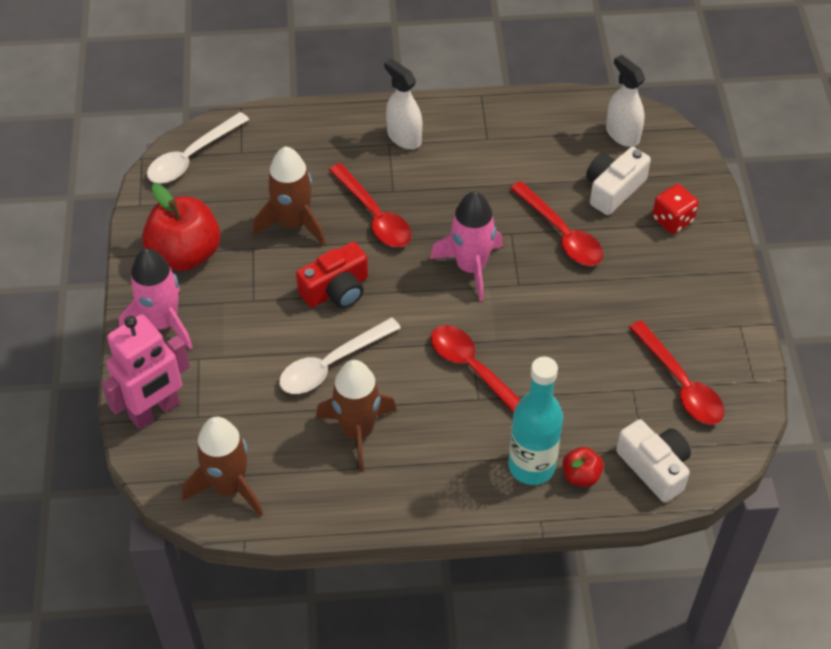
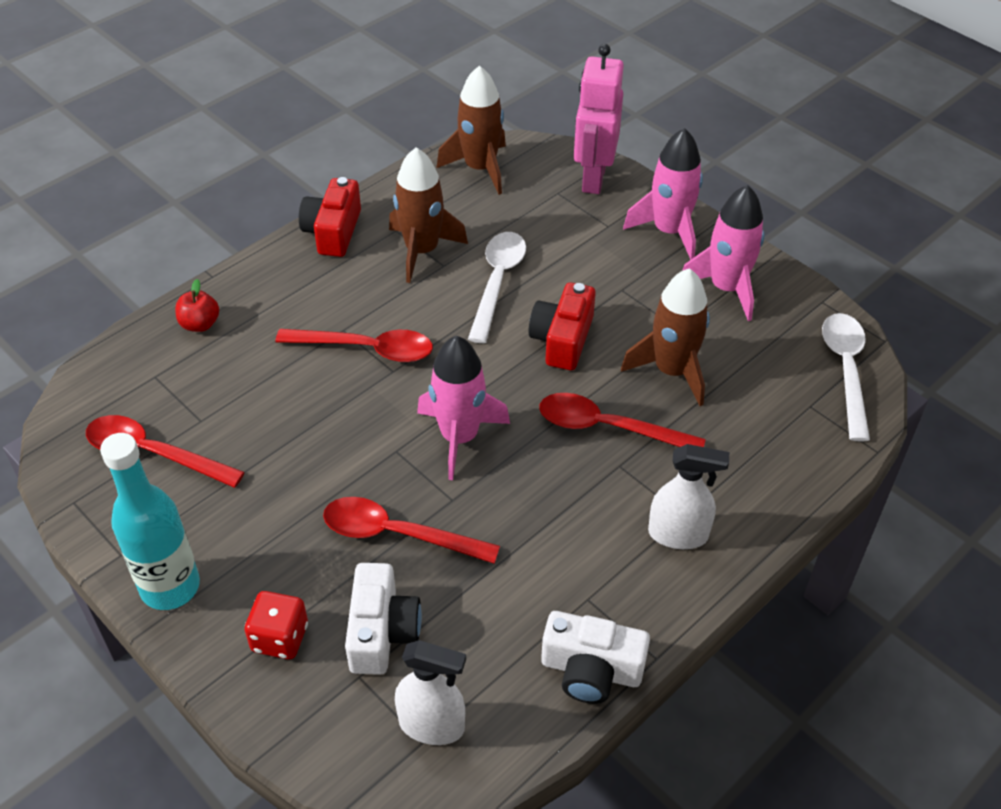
camera: 140 degrees right, 5 degrees down
red apple [142,183,220,271] -> pink rocket [682,185,765,321]
turquoise bottle [508,357,563,485] -> turquoise bottle moved to [100,433,200,610]
white camera [616,419,691,502] -> white camera moved to [541,611,650,704]
none -> red camera [299,177,361,257]

